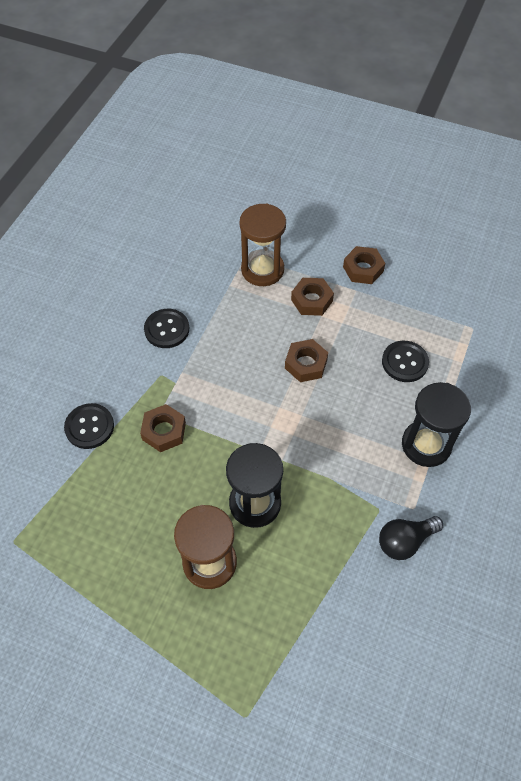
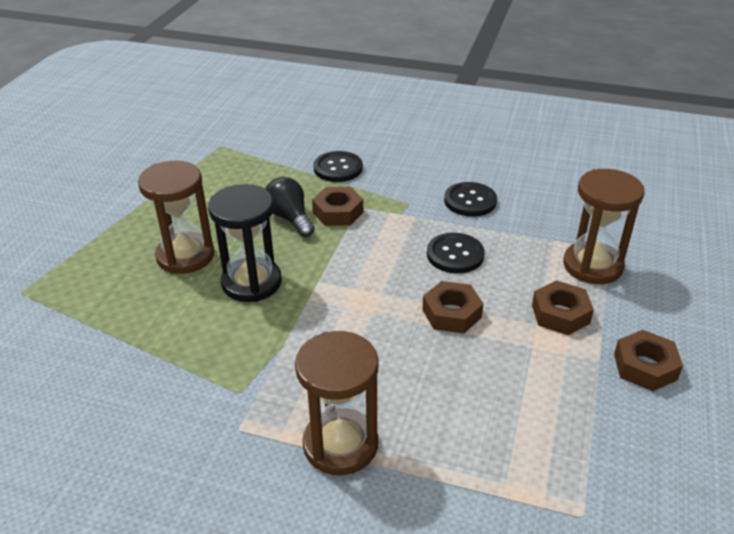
camera: 85 degrees right, 20 degrees down
black light bulb [379,516,443,560] -> black light bulb moved to [266,177,315,237]
black button [382,341,429,382] -> black button moved to [427,233,485,273]
black hourglass [402,382,471,467] -> brown hourglass [295,331,379,475]

